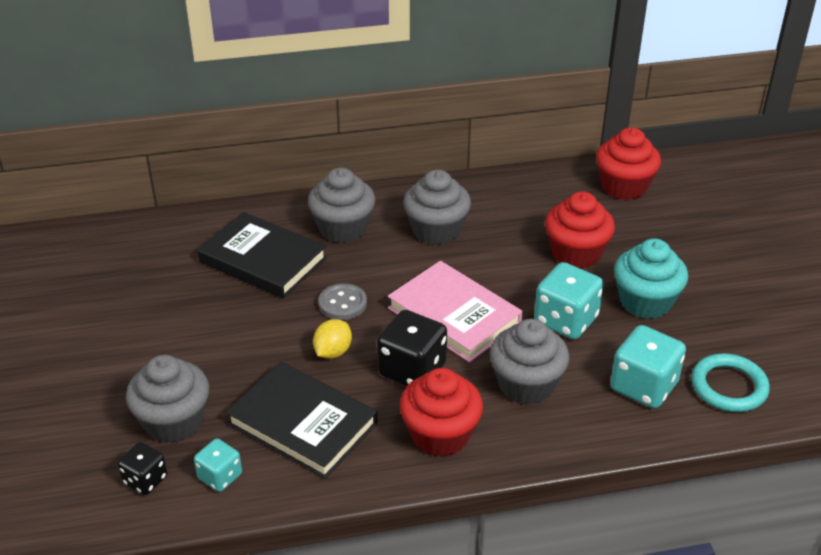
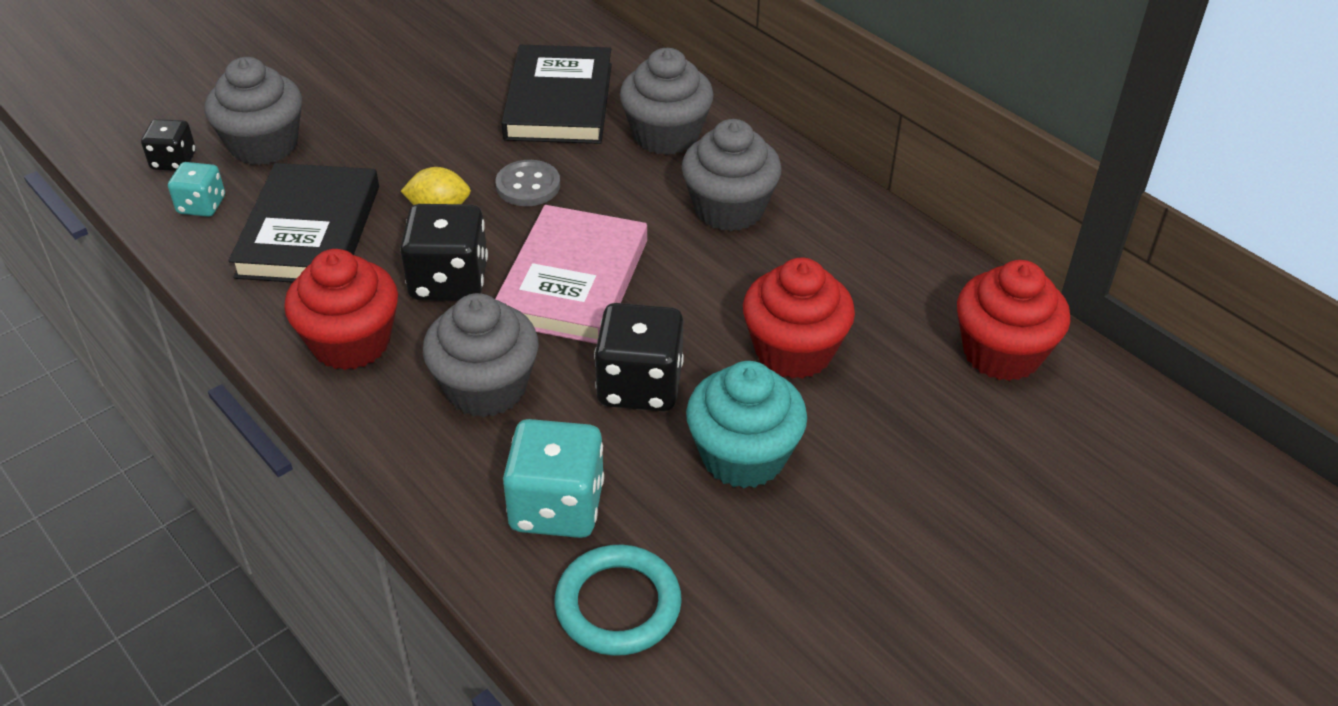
camera: 60 degrees right, 5 degrees up
turquoise dice [534,262,604,339] -> black dice [594,303,684,411]

